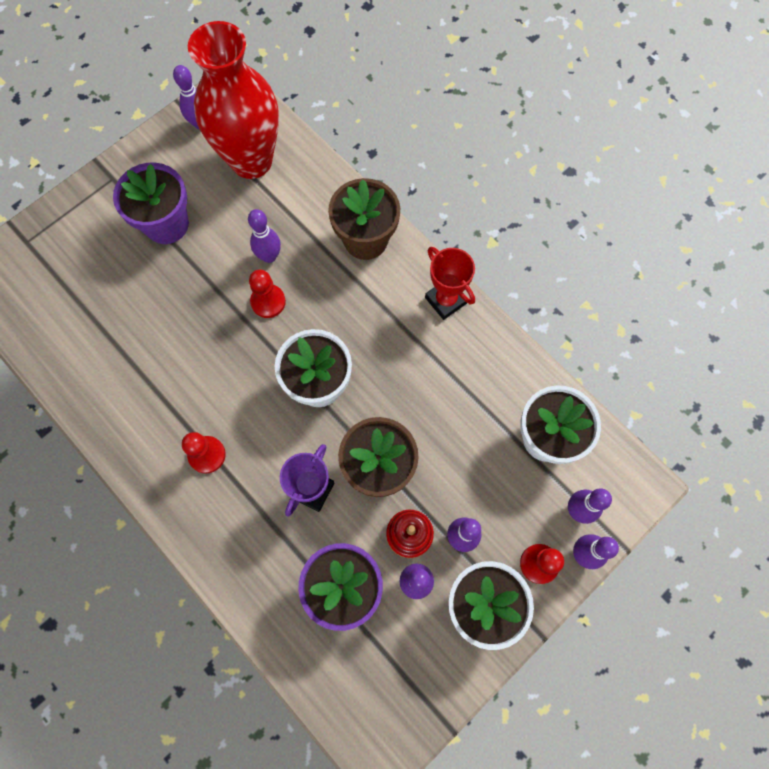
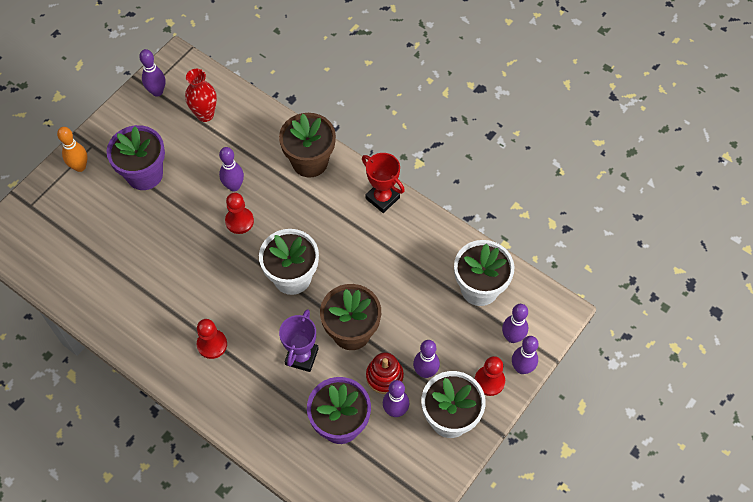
camera: 10 degrees left, 10 degrees down
red vase [188,21,279,179] -> red vase [185,69,217,122], size x0.49
none -> orange bowling pin [57,127,88,172]

